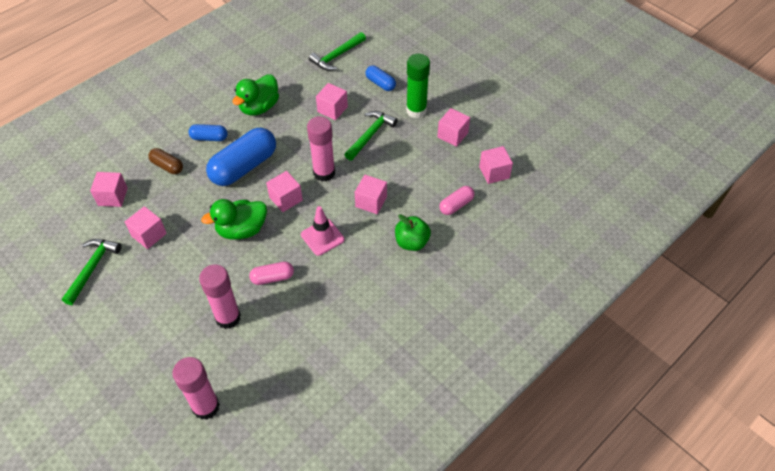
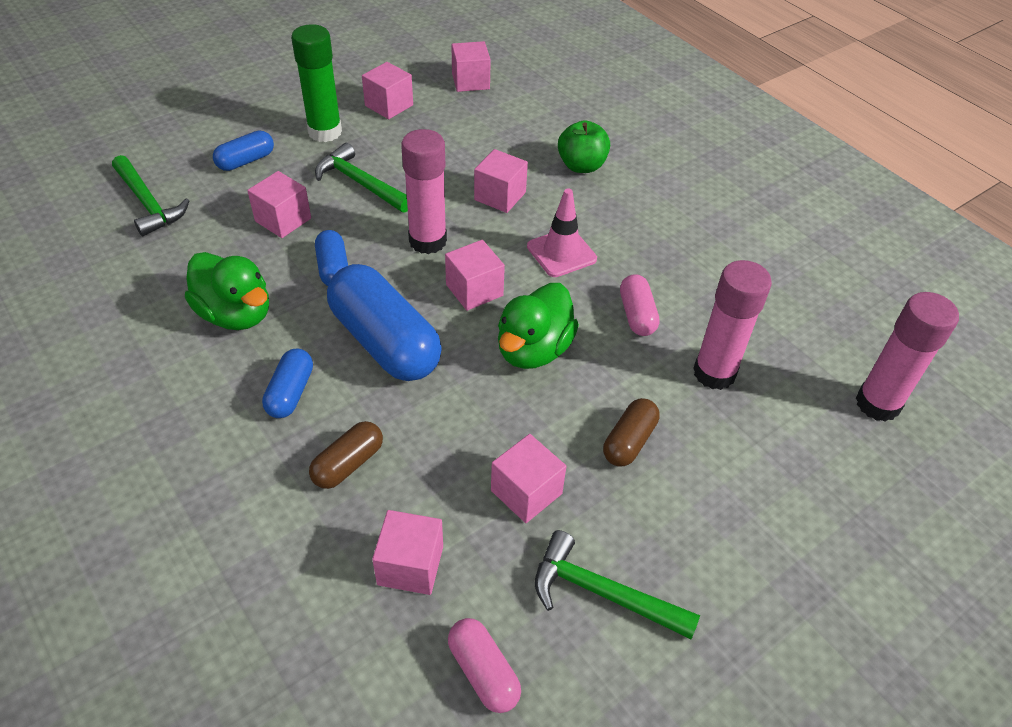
camera: 85 degrees left, 5 degrees down
green duck [201,199,267,240] -> green duck turned 45 degrees clockwise [498,283,579,369]
pink capsule [439,186,474,215] -> pink capsule moved to [448,618,521,713]
none -> blue capsule [315,230,348,286]
none -> brown capsule [603,398,660,466]

